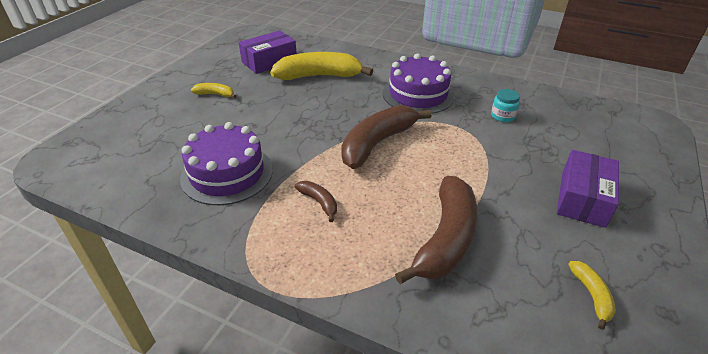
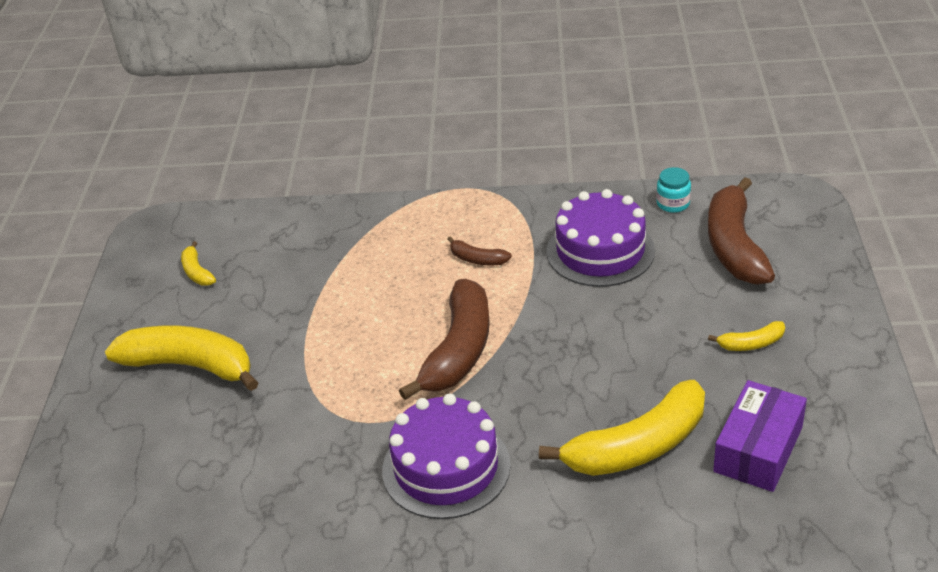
camera: 160 degrees right, 0 degrees up
brown banana [395,176,477,284] -> brown banana moved to [708,177,775,285]
turquoise jar [491,89,520,122] -> turquoise jar moved to [656,167,691,213]
purple box [557,150,619,228] -> yellow banana [105,325,258,391]

